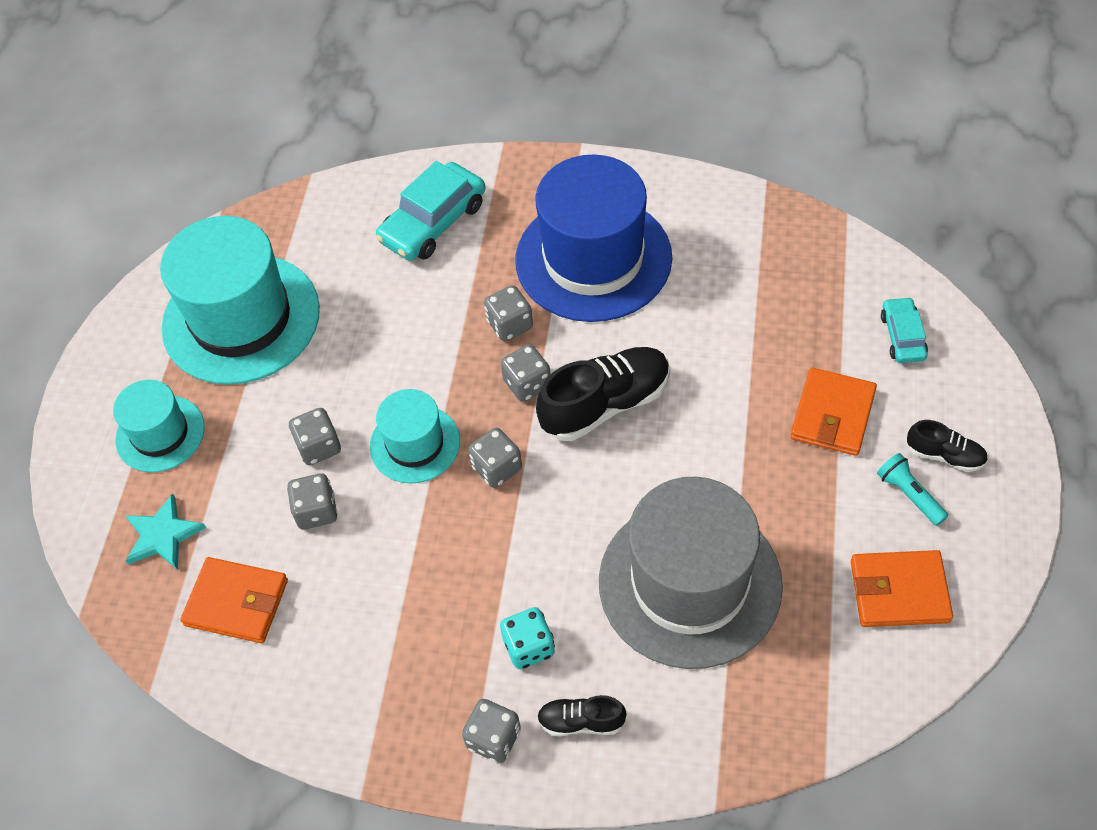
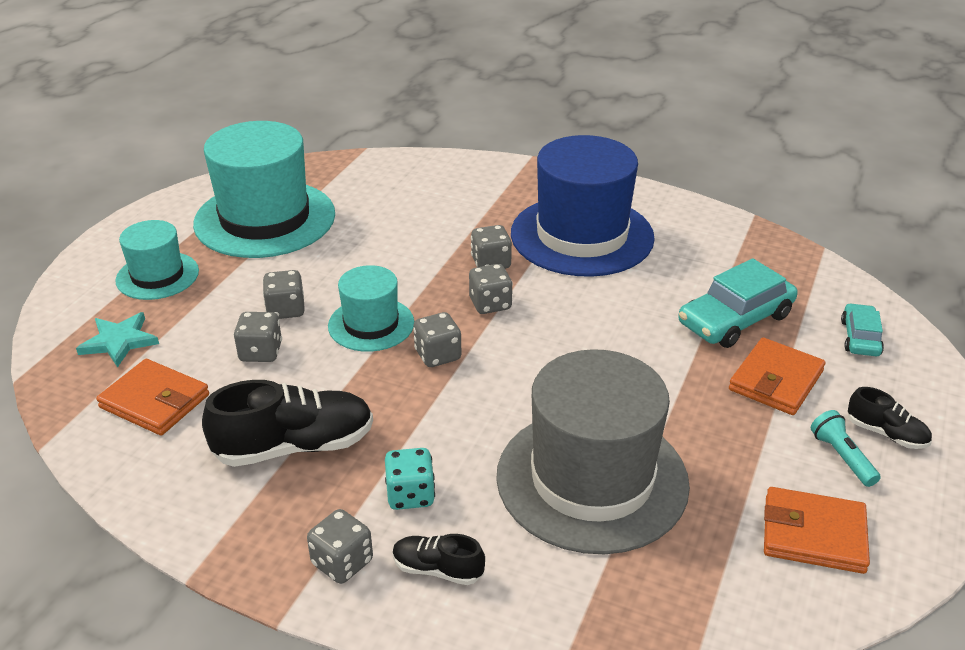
camera: 10 degrees right, 20 degrees down
turquoise car [376,161,485,261] -> turquoise car moved to [678,258,798,348]
black shoe [536,347,670,441] -> black shoe moved to [202,380,373,467]

